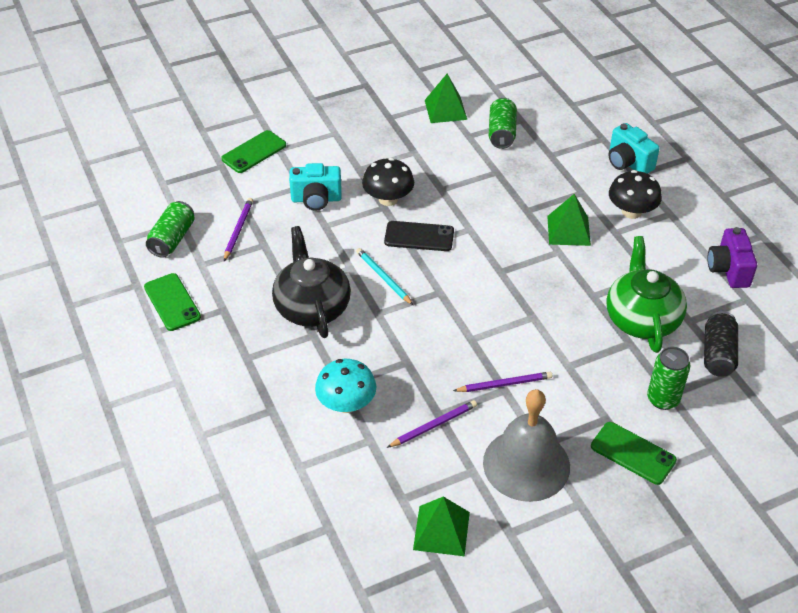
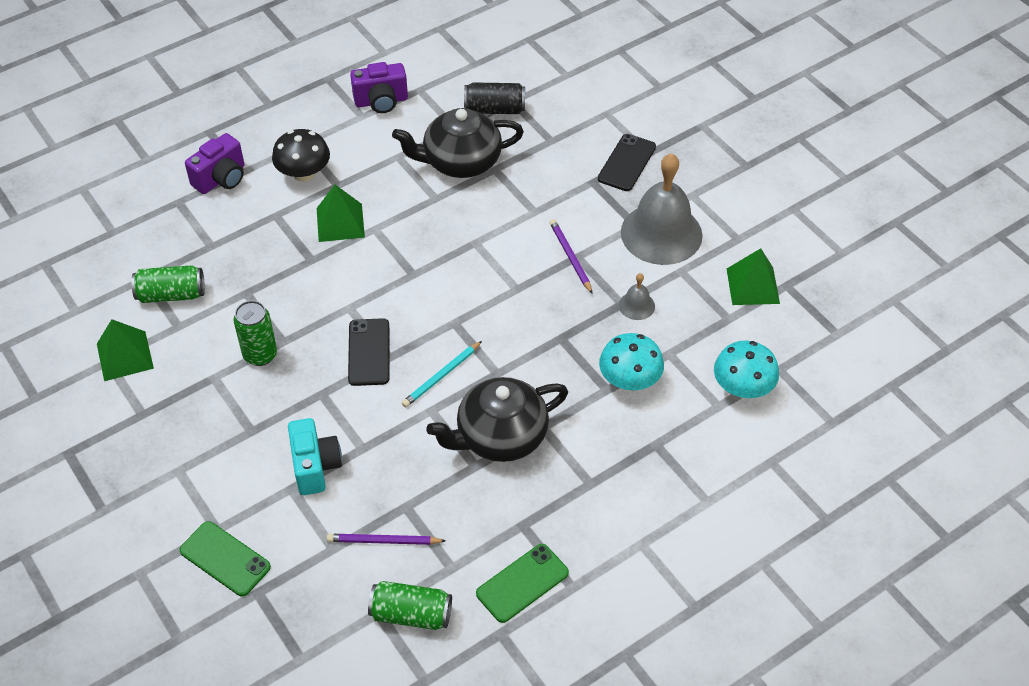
camera: 100 degrees left, 5 degrees up
black mushroom [362,158,414,206] -> none
purple pencil [387,400,477,448] -> grey bell [619,273,655,320]
green phone [591,422,677,485] -> black phone [598,134,656,191]
green teapot [606,236,687,353] -> black teapot [392,108,524,178]
turquoise camera [608,123,660,174] -> purple camera [185,133,244,194]
green can [647,347,690,410] -> green can moved to [234,300,277,366]
none -> turquoise mushroom [714,341,779,398]

